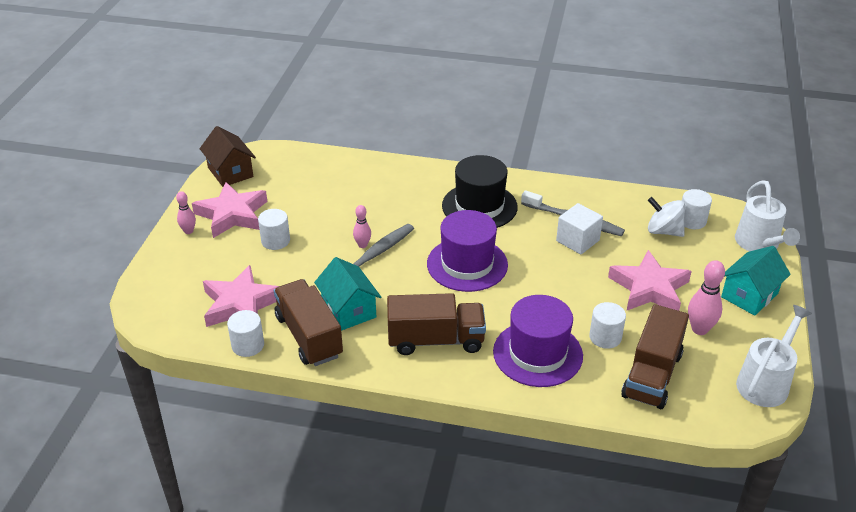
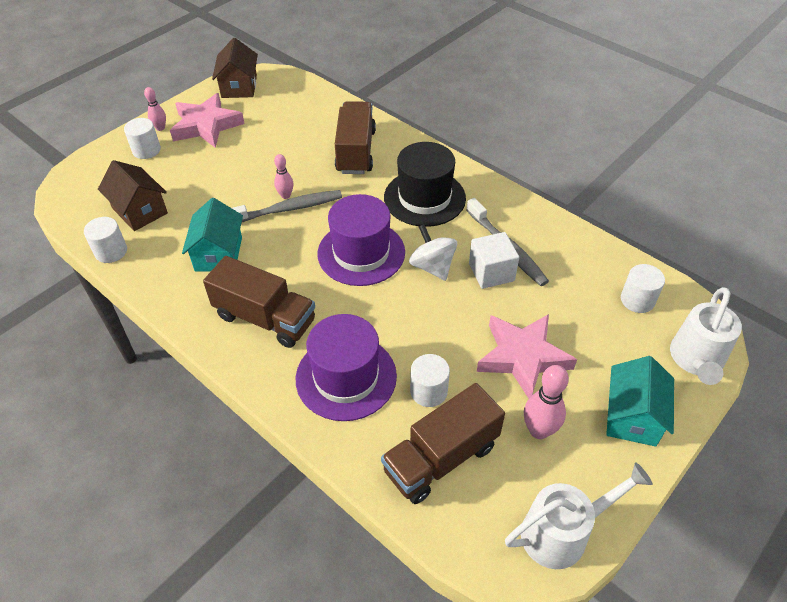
camera: 30 degrees right, 10 degrees up
pink star [203,265,279,327] -> brown house [98,160,168,231]
white cylinder [258,209,290,250] -> white cylinder moved to [124,118,161,159]
brown truck [274,279,343,366] -> brown truck moved to [335,101,376,174]
white spinning top [648,197,685,237] -> white spinning top moved to [409,225,457,281]
turquoise house [721,246,791,316] -> turquoise house turned 60 degrees counterclockwise [606,356,674,447]

